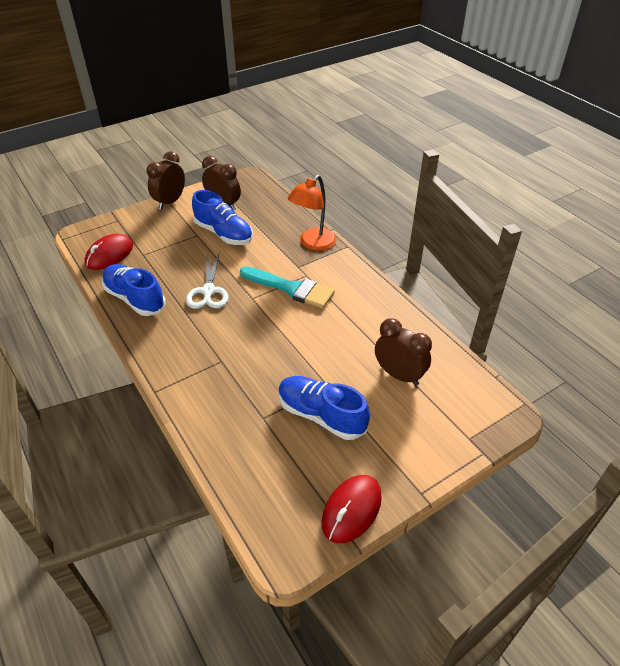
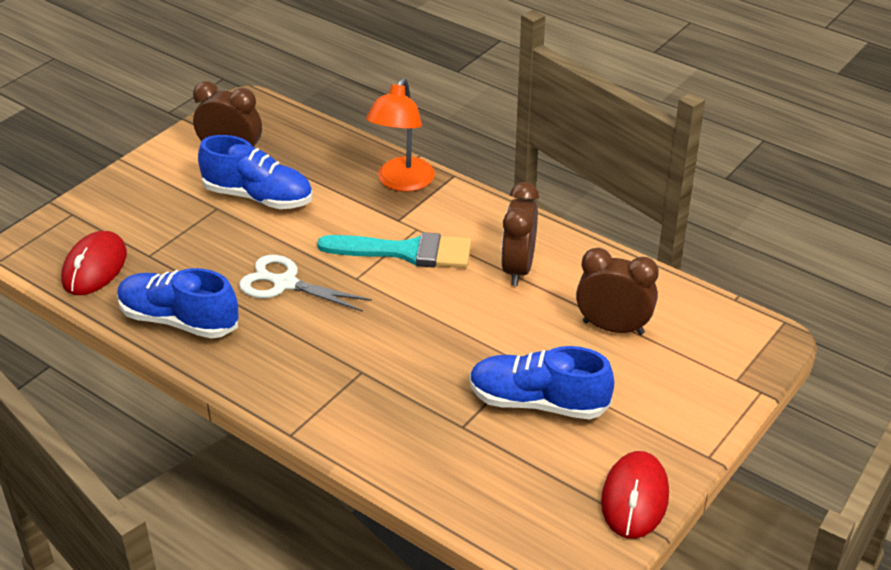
camera: 20 degrees left, 5 degrees down
brown clock [147,151,185,209] -> brown clock moved to [501,182,539,286]
white scissors [186,254,229,309] -> white scissors turned 135 degrees clockwise [239,255,372,312]

